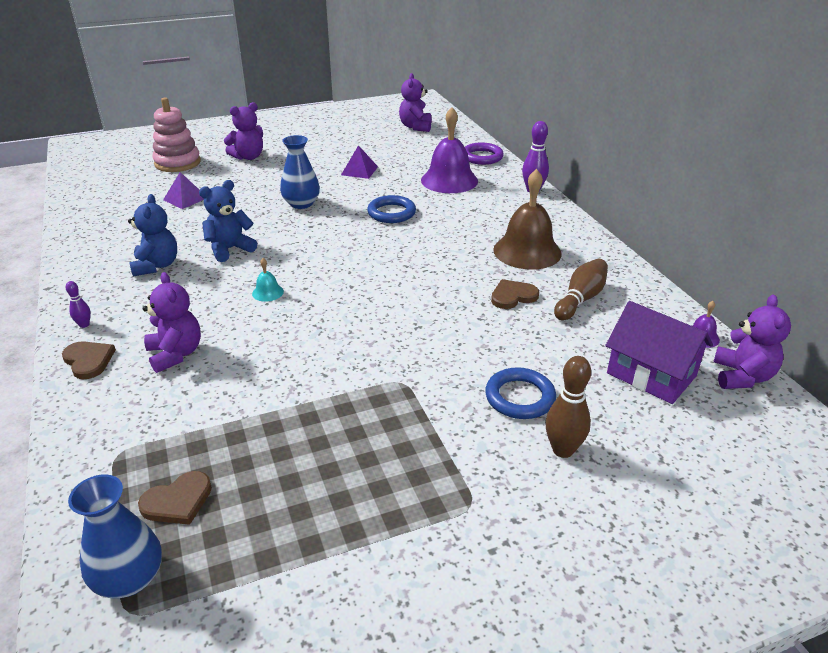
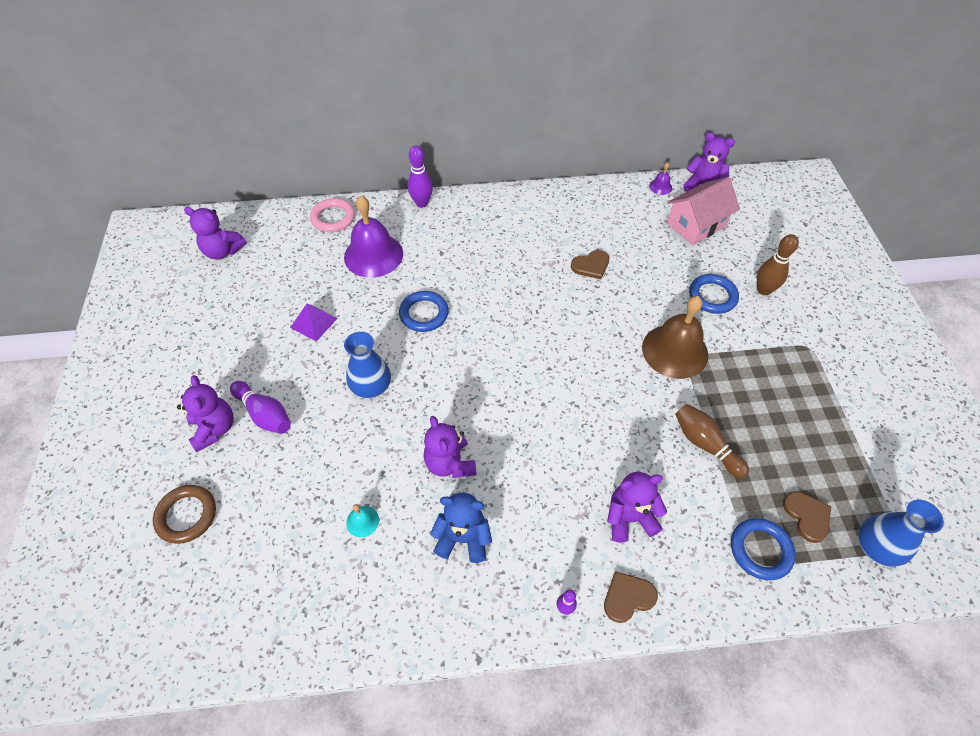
camera: 75 degrees left, 20 degrees up
pink stacking toy [152,97,201,172] -> brown ring [153,485,216,544]
purple pyramid [163,172,204,209] -> none
blue teddy bear [199,180,257,262] -> purple teddy bear [424,416,476,478]
turquoise bell [252,258,284,302] -> turquoise bell moved to [346,504,379,537]
purple ring [465,143,504,165] -> pink ring [310,198,355,232]
brown heart [491,279,539,309] -> brown heart turned 105 degrees counterclockwise [571,250,610,279]
brown bell [493,169,562,270] -> brown bell moved to [642,296,708,379]
brown bowling pin [554,259,608,320] -> brown bowling pin moved to [675,404,749,478]
purple house [605,301,713,404] -> pink house [667,177,740,245]
none -> purple bowling pin [230,381,291,434]
none -> blue ring [731,518,796,580]

